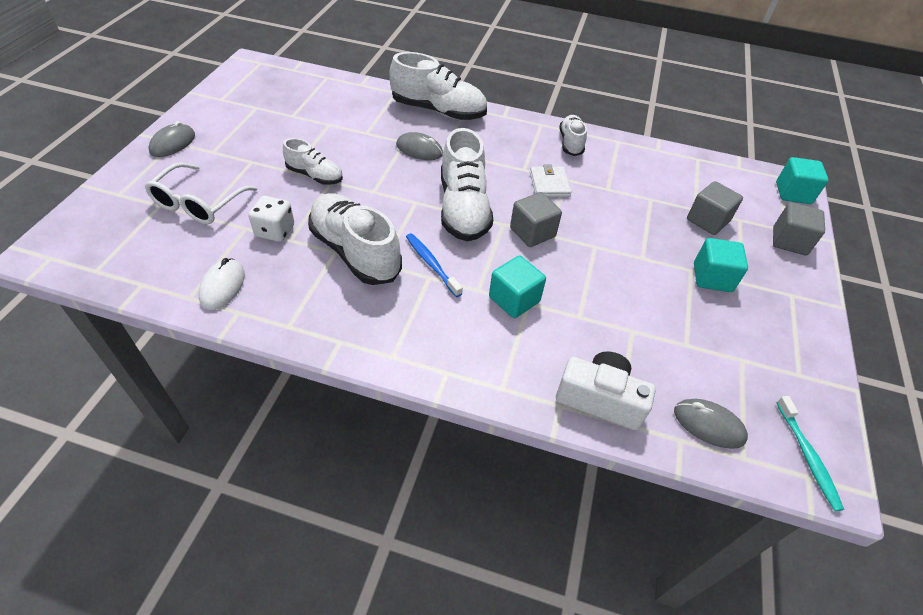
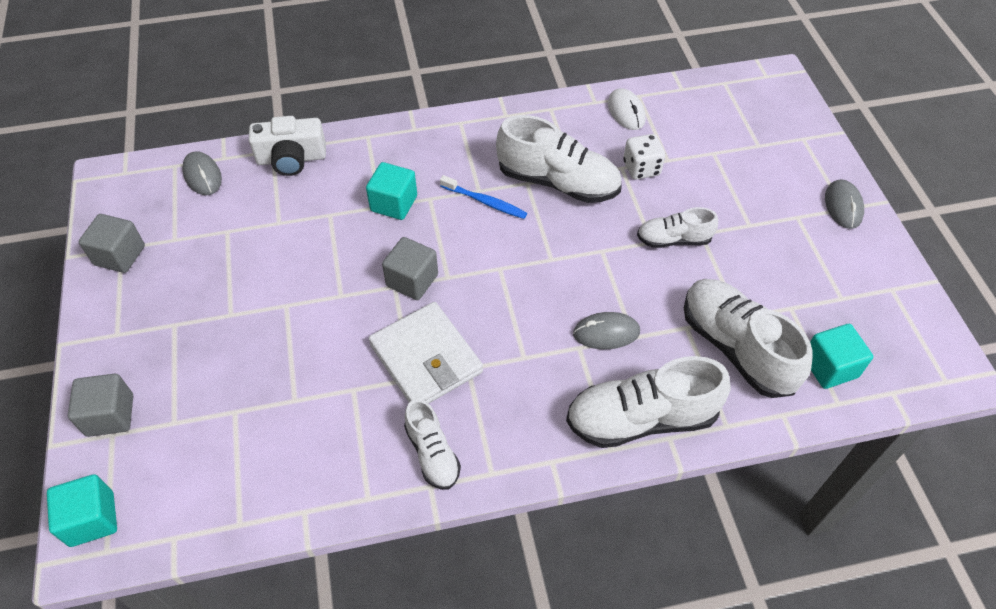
camera: 155 degrees right, 5 degrees up
white glasses [145,163,257,224] -> none
white shoe [441,128,493,242] -> white shoe moved to [684,279,813,398]
white wallet [530,164,572,197] -> white wallet [369,302,483,404], size x1.72
grey mouse [674,399,748,449] -> grey mouse turned 60 degrees clockwise [182,151,222,195]
grey cube [687,181,743,235] -> grey cube moved to [78,214,145,273]
turquoise cube [694,238,748,292] -> turquoise cube moved to [810,324,873,389]
turquoise toothbrush [776,396,844,511] -> none

